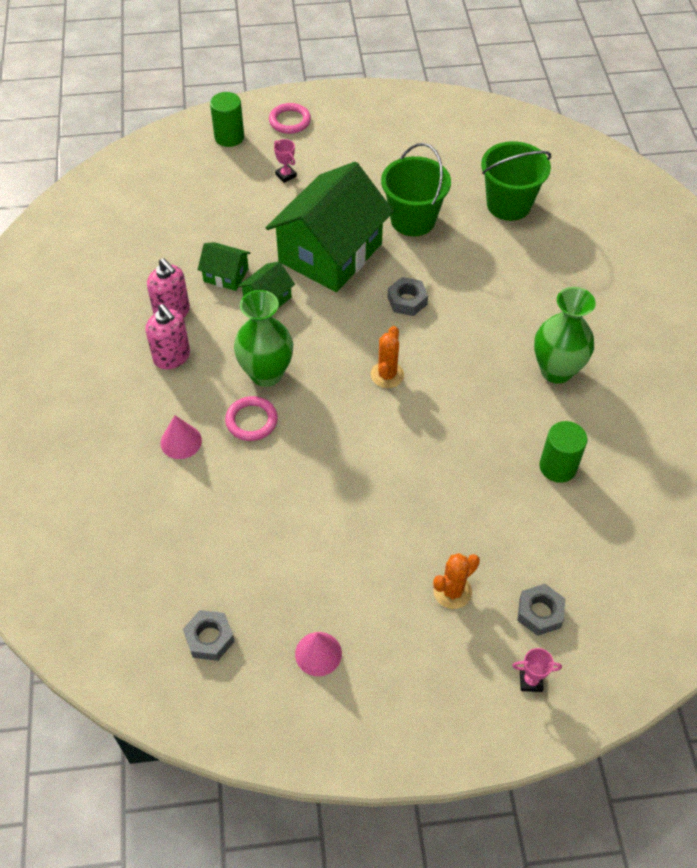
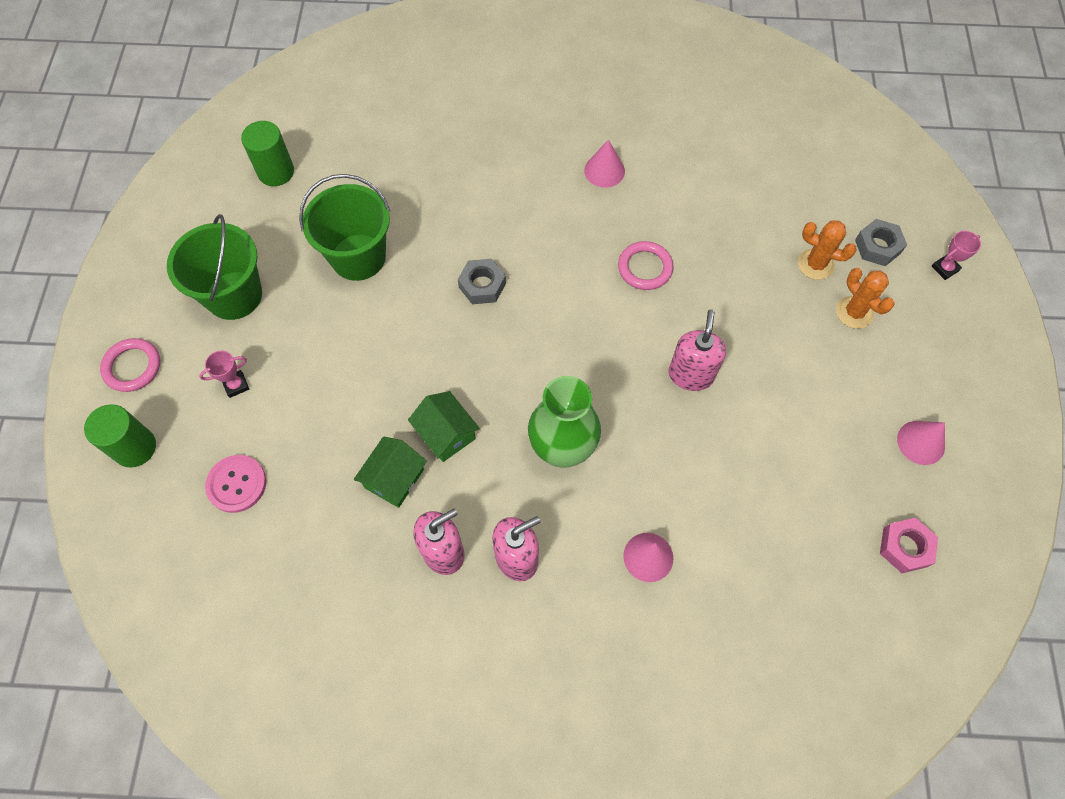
camera: 80 degrees left, 10 degrees up
grey nut [183,610,235,661] -> pink nut [880,518,938,573]
pink ring [225,396,278,441] -> pink ring moved to [618,241,674,290]
green house [266,162,394,292] -> none
orange cactus [371,326,404,388] -> orange cactus moved to [798,220,857,280]
green bucket [481,141,551,221] -> green bucket moved to [167,214,262,320]
pink trophy [512,648,562,692] -> pink trophy turned 45 degrees clockwise [932,231,981,280]
green vase [534,287,596,384] -> pink cone [584,140,625,187]
green cylinder [539,421,587,483] -> green cylinder moved to [241,121,294,186]
none -> pink button [205,455,266,513]
none -> pink soap dispenser [669,310,726,391]

